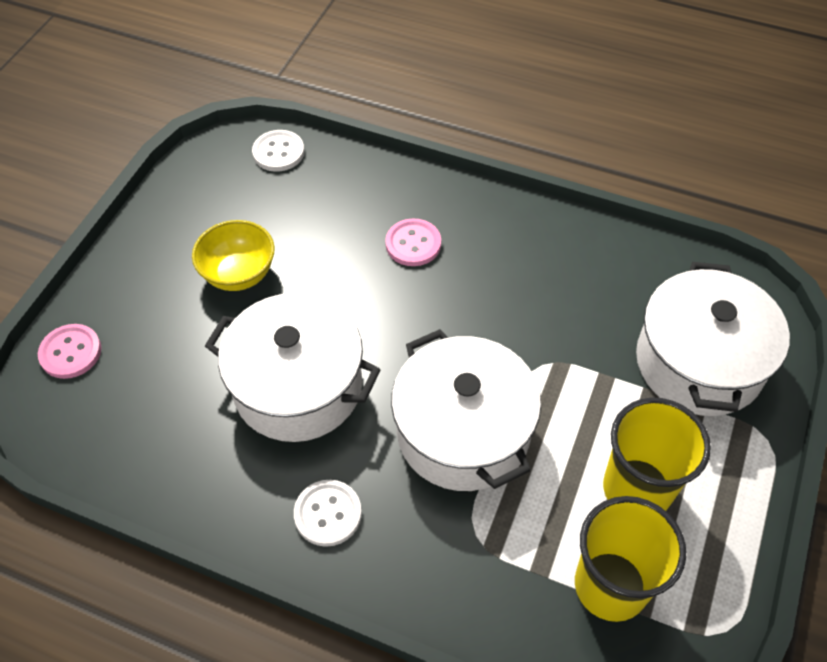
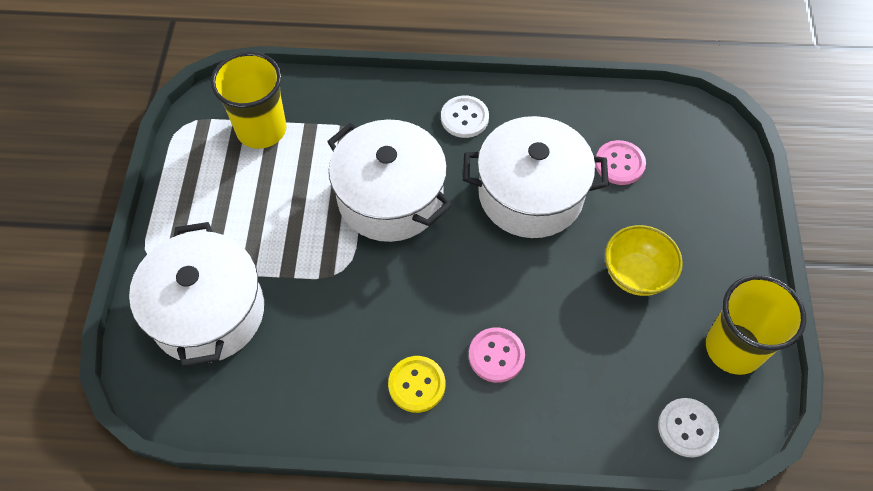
camera: 160 degrees right, 5 degrees up
pink button [38,324,101,379] -> pink button moved to [595,140,646,185]
yellow cup [603,398,711,511] -> yellow cup moved to [706,275,806,375]
none -> yellow button [388,356,445,413]

